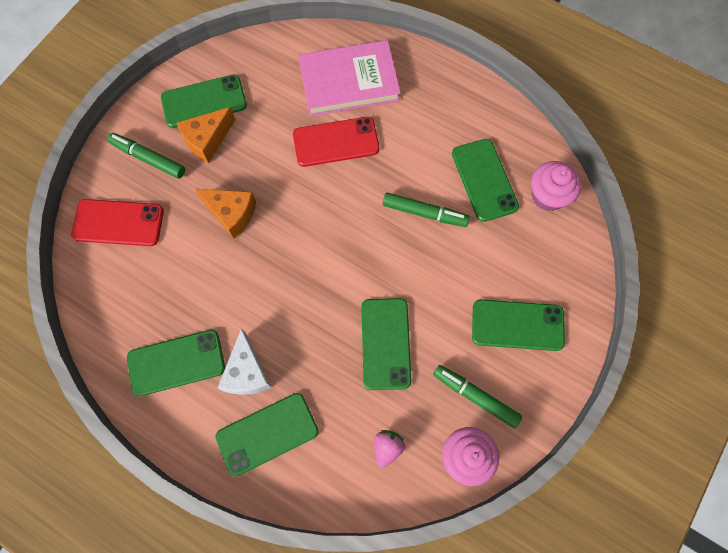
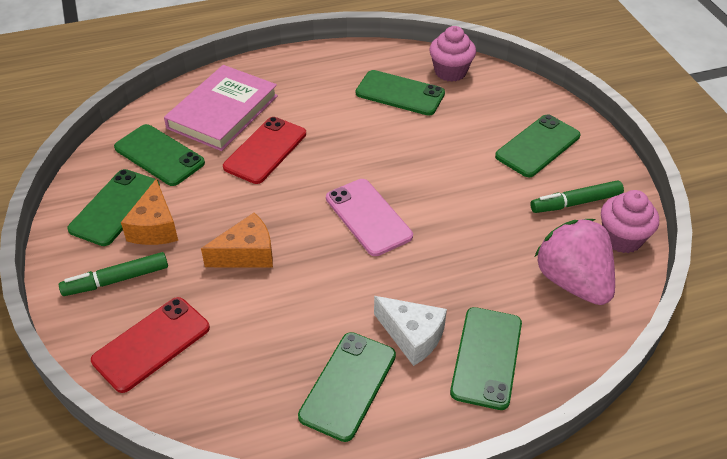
camera: 50 degrees left, 25 degrees down
green phone [361,298,411,390] -> green phone moved to [114,124,205,186]
pink strawberry [374,430,405,467] -> pink strawberry [535,219,615,305], size x2.22
green marker [383,193,470,227] -> none
none -> pink phone [326,179,413,256]

